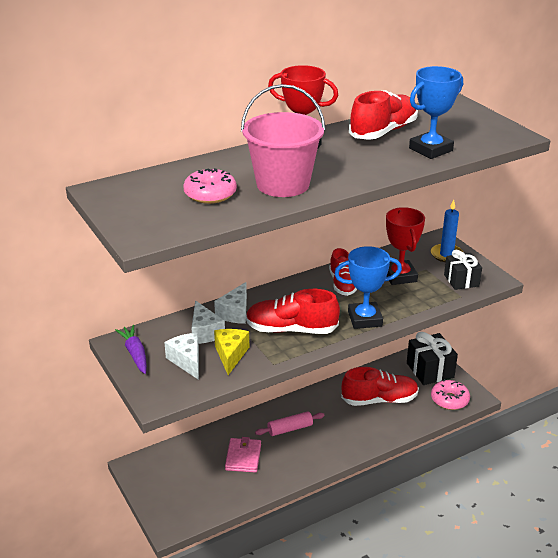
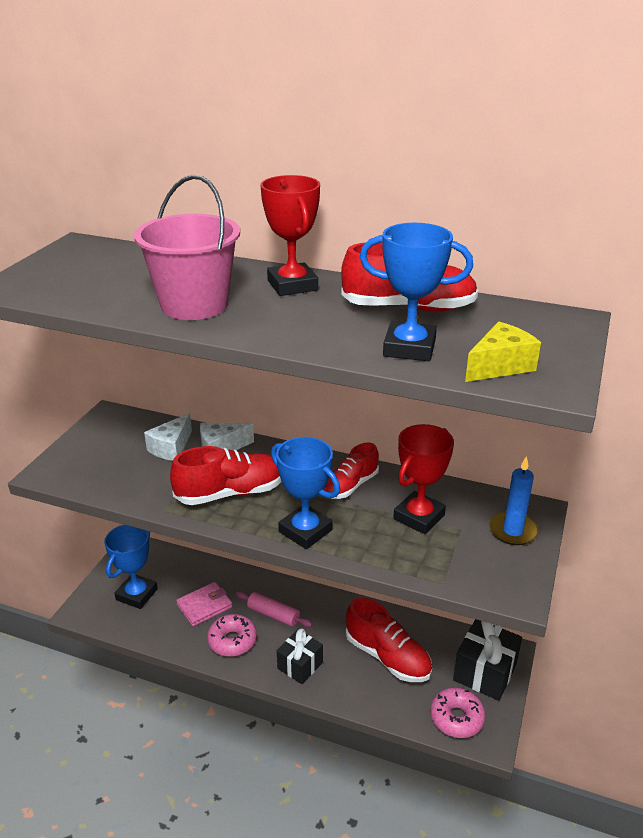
camera: 50 degrees right, 0 degrees up
purple carrot [115,325,147,374] -> none
white cheese [164,333,199,380] -> none
pink donut [183,168,237,204] -> pink donut moved to [207,614,257,657]
yellow cheese [214,329,249,375] -> yellow cheese moved to [465,322,541,382]
red shoe [246,289,340,334] -> red shoe turned 105 degrees clockwise [170,446,282,505]
black gift [444,250,482,290] -> black gift moved to [277,628,323,684]
none -> blue trophy [104,525,158,609]

